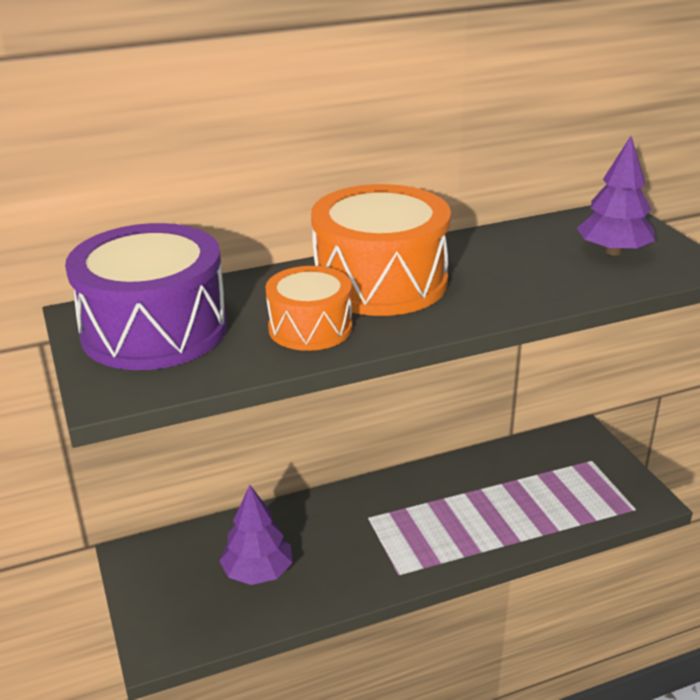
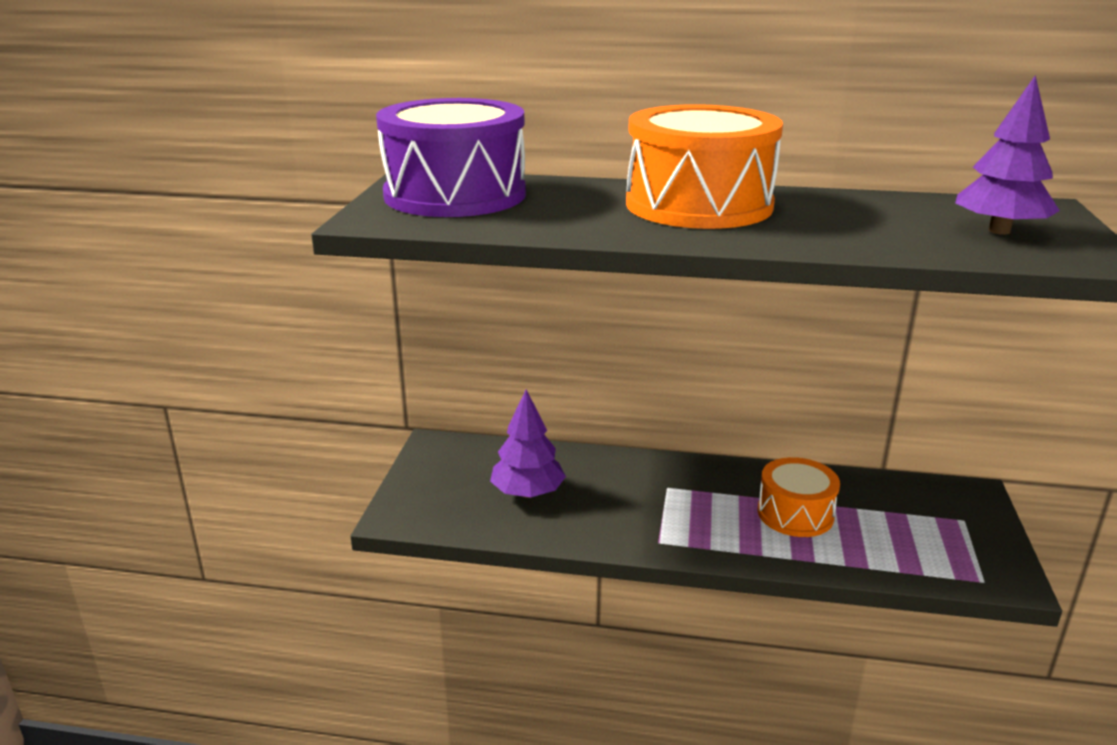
camera: 30 degrees right, 5 degrees down
orange drum [265,266,352,351] -> orange drum moved to [758,457,840,537]

